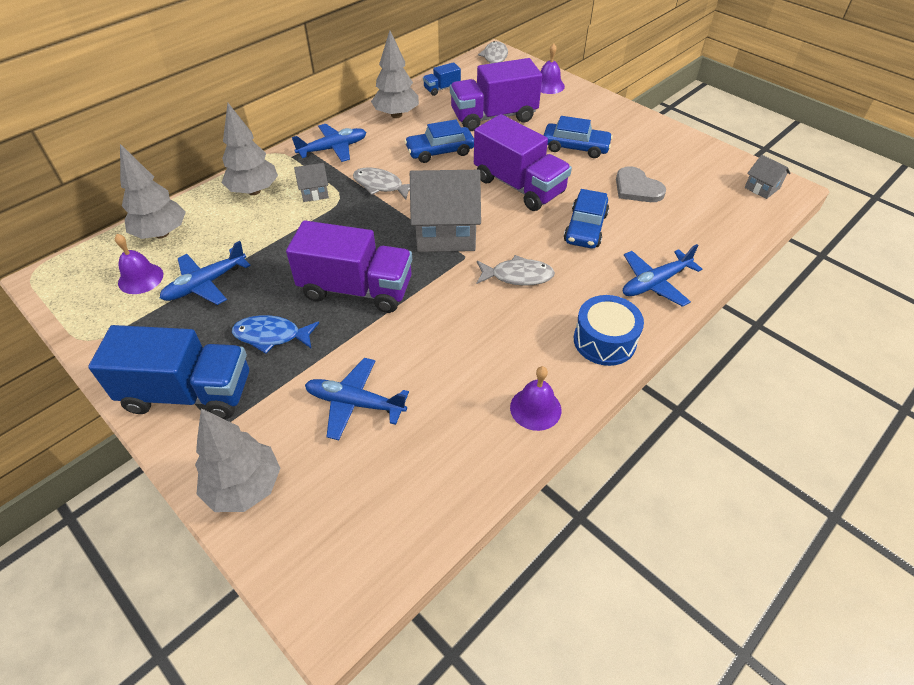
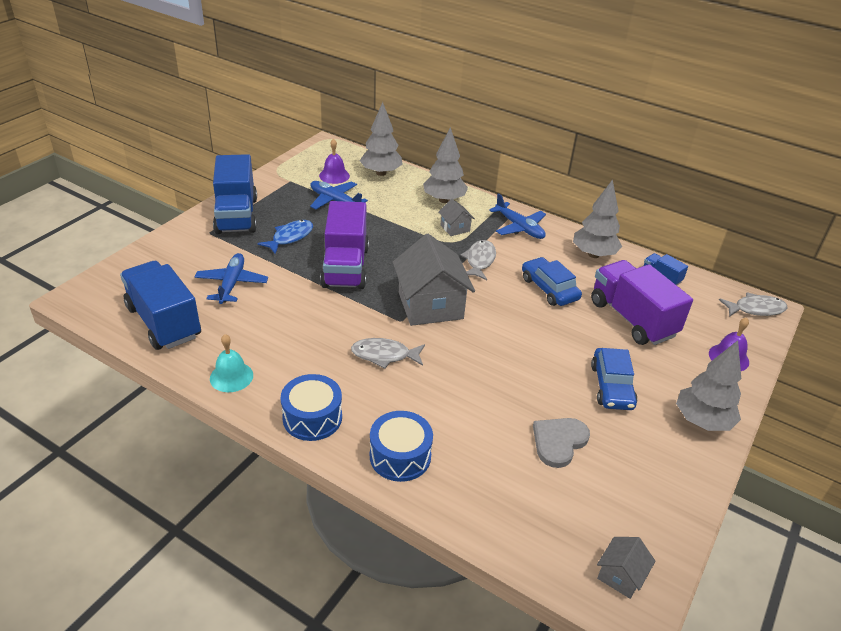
camera: 75 degrees right, 10 degrees down
grey tree [195,408,280,512] -> grey tree moved to [676,341,741,431]
blue fish [232,315,319,354] -> blue fish turned 45 degrees clockwise [257,220,313,254]
purple truck [474,114,572,211] -> none
grey fish [477,255,555,286] -> grey fish turned 105 degrees clockwise [351,338,425,369]
purple bell [510,366,561,431] -> turquoise bell [210,334,253,392]
blue car [564,189,609,248] -> none
blue plane [623,244,702,307] -> blue drum [370,411,433,482]
none -> blue truck [120,261,201,350]

